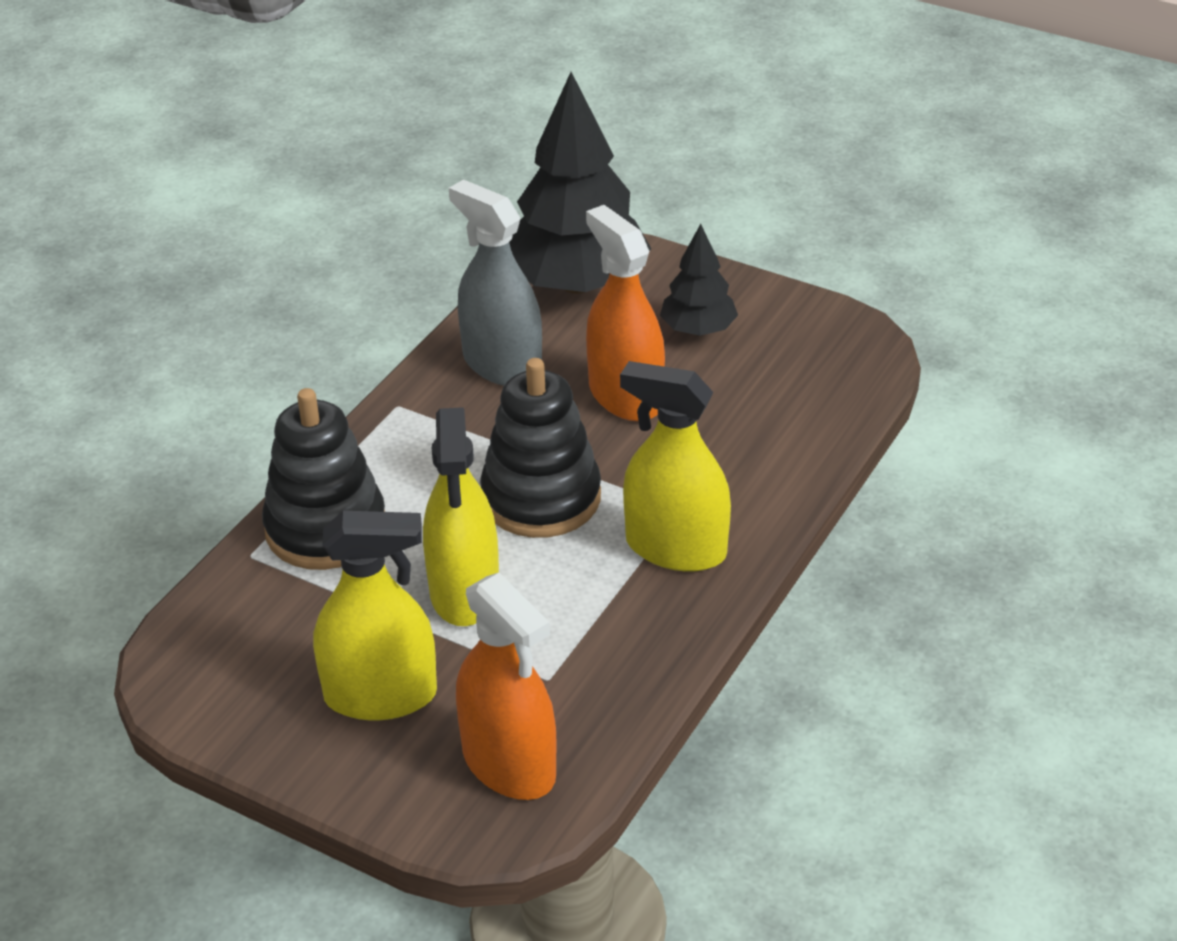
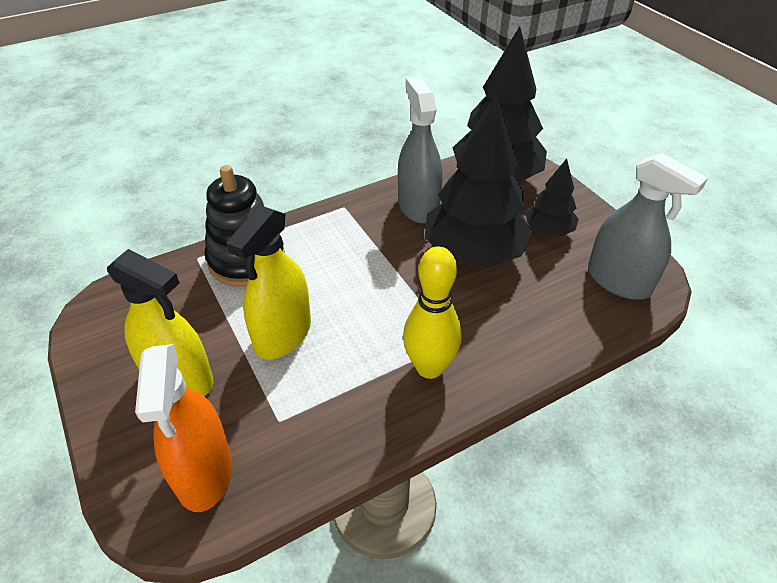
camera: 30 degrees right, 5 degrees up
black stacking toy [480,358,601,538] -> none
orange spray bottle [586,205,665,421] -> black tree [425,94,533,268]
yellow spray bottle [620,361,731,572] -> yellow bowling pin [403,246,462,379]
none -> grey spray bottle [588,152,708,300]

